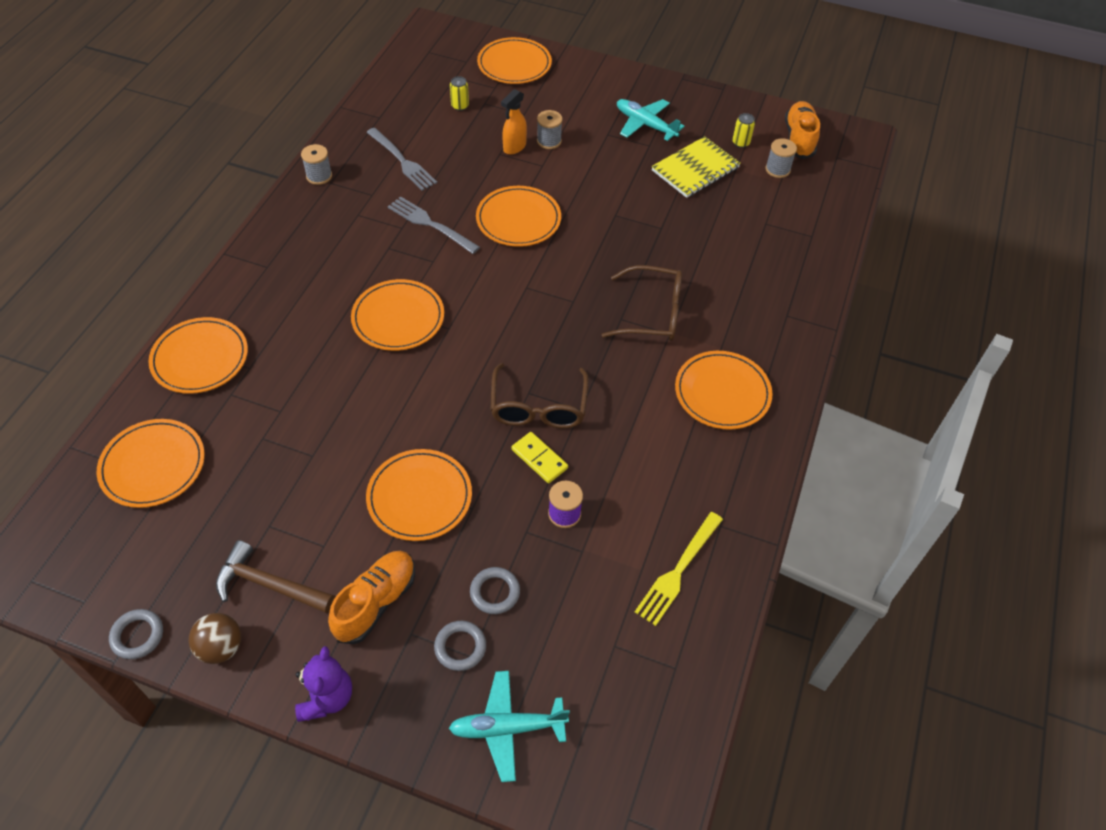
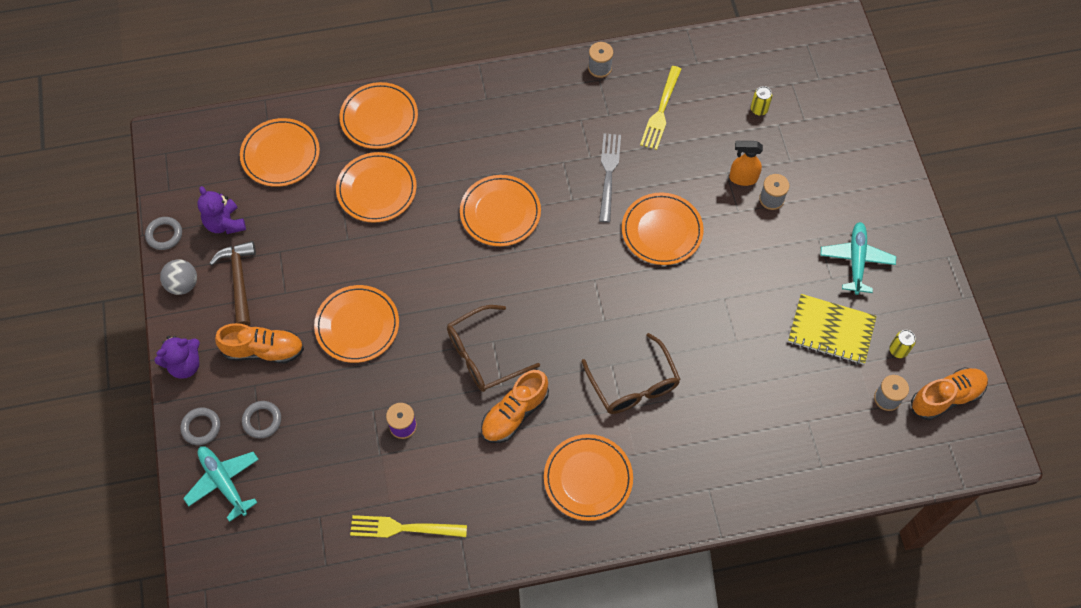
camera: 60 degrees right, 10 degrees up
brown ball [189,613,241,664] -> grey ball [160,259,197,295]
grey fork [366,128,437,191] -> yellow fork [640,66,681,150]
grey ring [470,567,520,614] -> grey ring moved to [181,407,220,445]
orange plate [477,37,552,84] -> orange plate moved to [336,152,417,223]
yellow domino [511,432,568,483] -> none
none -> purple teddy bear [197,186,246,234]
none -> orange shoe [481,370,549,443]

